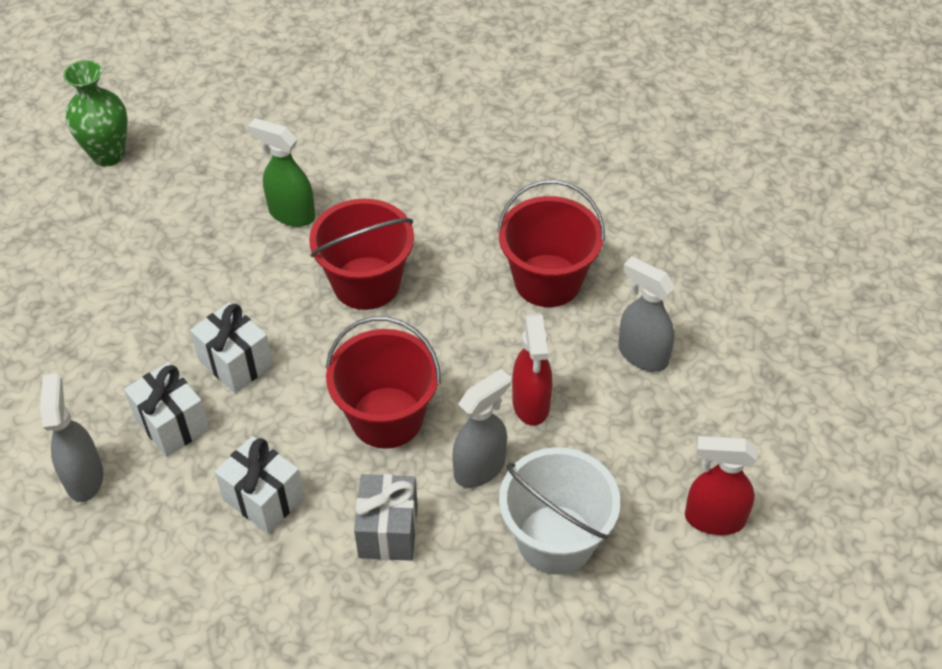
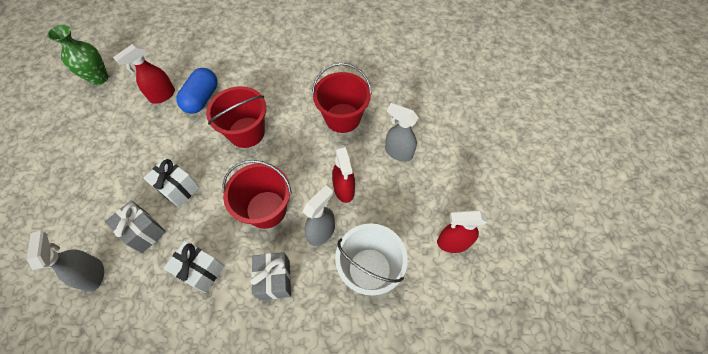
camera: 10 degrees left, 10 degrees up
white gift [124,362,210,457] -> grey gift [105,200,166,253]
green spray bottle [248,118,315,227] -> blue capsule [176,68,217,114]
none -> red spray bottle [113,44,175,104]

